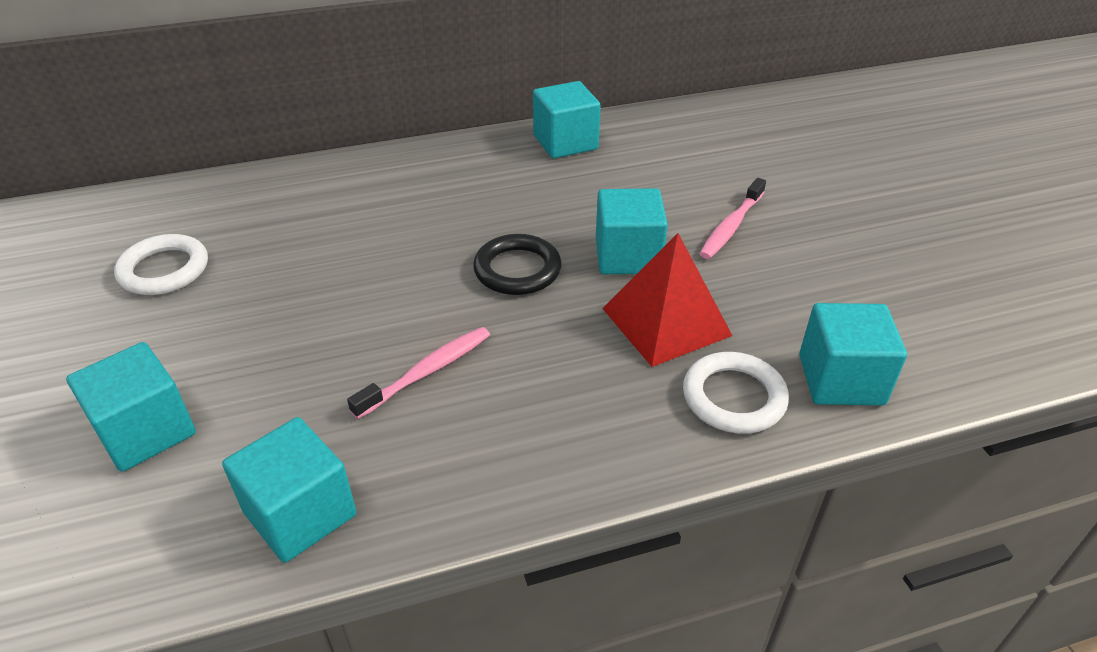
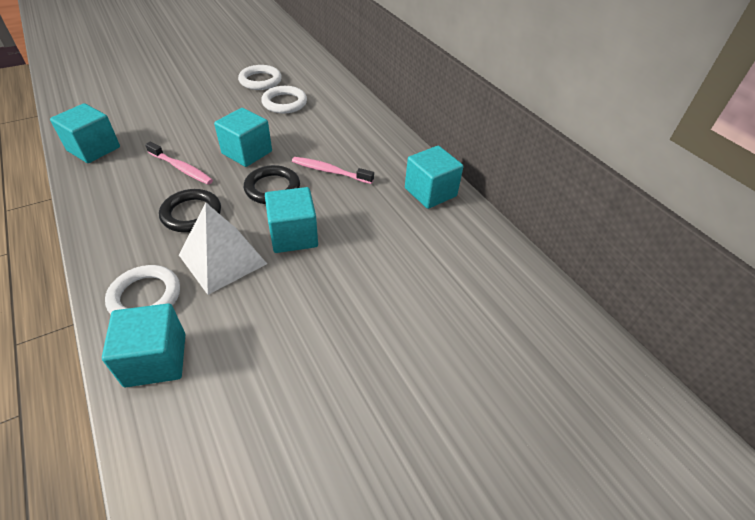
camera: 75 degrees right, 5 degrees up
turquoise cube [66,342,196,472] -> turquoise cube moved to [214,108,272,167]
red pyramid [602,233,732,367] -> white pyramid [179,203,267,295]
pink toothbrush [699,178,766,259] -> pink toothbrush moved to [292,157,374,184]
none -> black ring [159,189,221,232]
none -> white ring [261,86,307,113]

